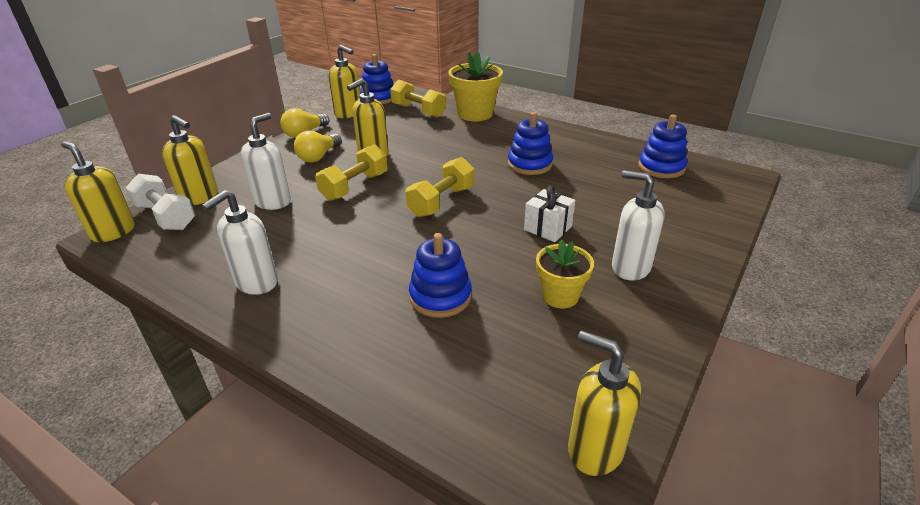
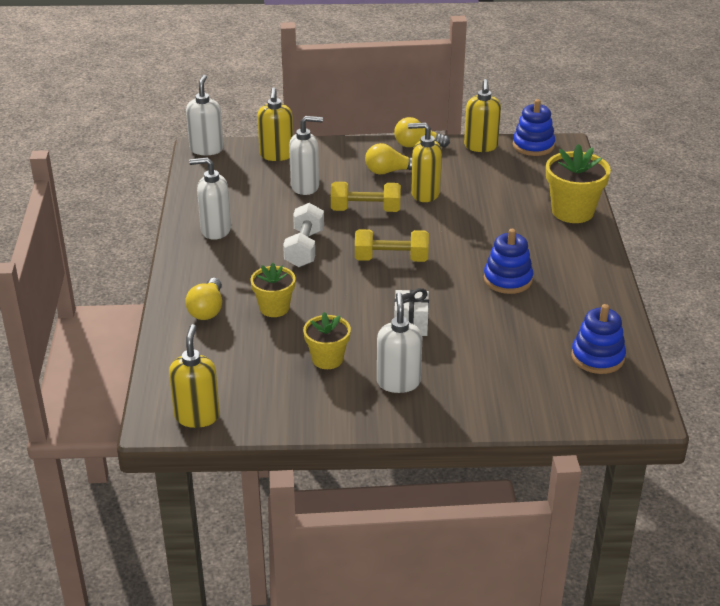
camera: 55 degrees right, 0 degrees up
yellow soap dispenser [61,141,135,242] -> white soap dispenser [186,75,223,155]
white dumbbell [125,174,195,230] -> white dumbbell moved to [283,203,324,267]
yellow dumbbell [390,79,446,118] -> none
blue stacking toy [409,233,472,318] -> yellow flower pot [251,263,296,317]
none -> yellow light bulb [185,278,222,320]

